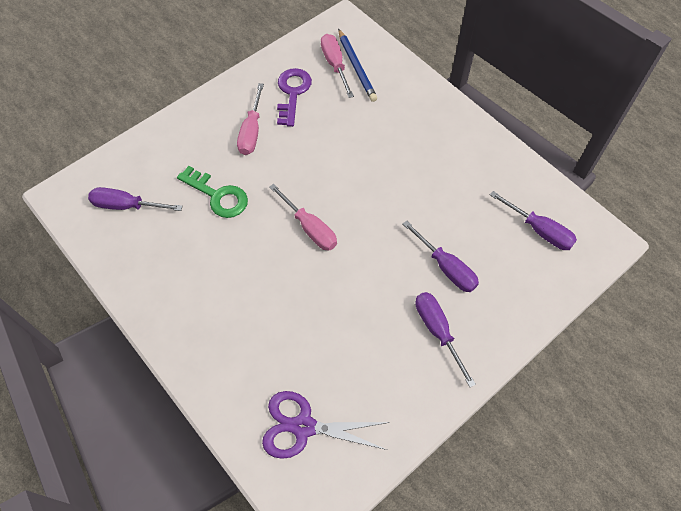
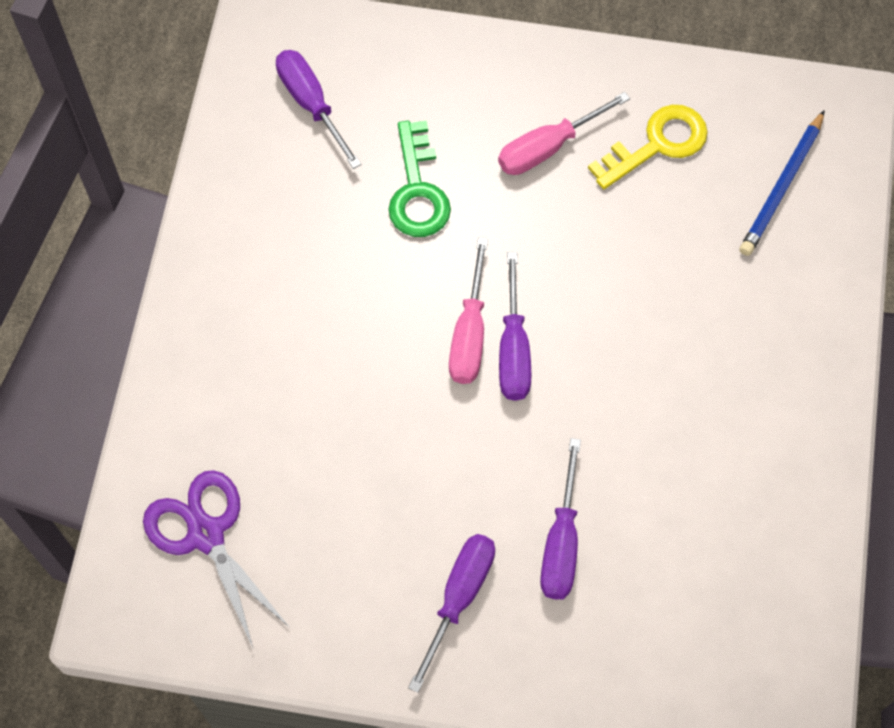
camera: 50 degrees right, 5 degrees up
purple key [277,68,312,127] -> yellow key [588,105,708,189]
pink screwdriver [321,34,354,98] -> none
purple screwdriver [490,191,577,250] -> purple screwdriver moved to [499,252,531,401]

